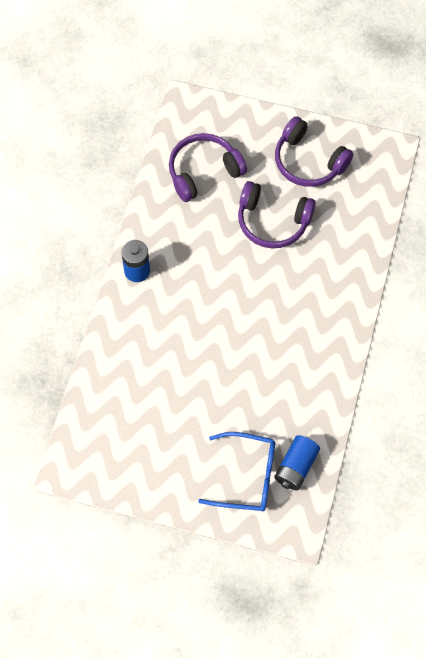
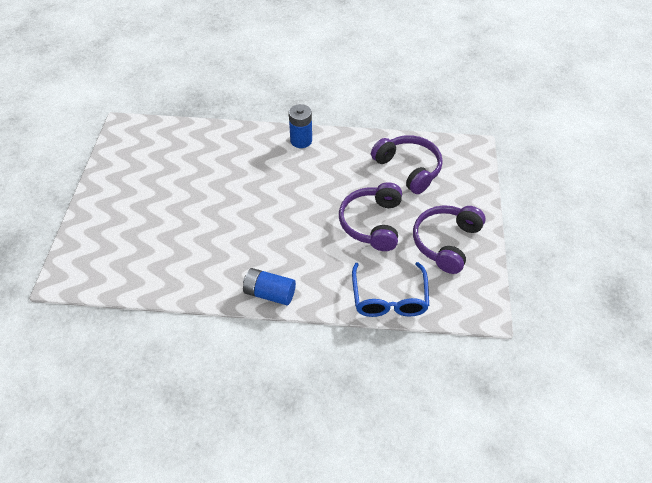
camera: 80 degrees right, 15 degrees down
blue glasses [198,432,275,511] -> blue glasses moved to [352,262,429,317]
blue battery [274,435,320,491] -> blue battery moved to [243,268,296,305]

